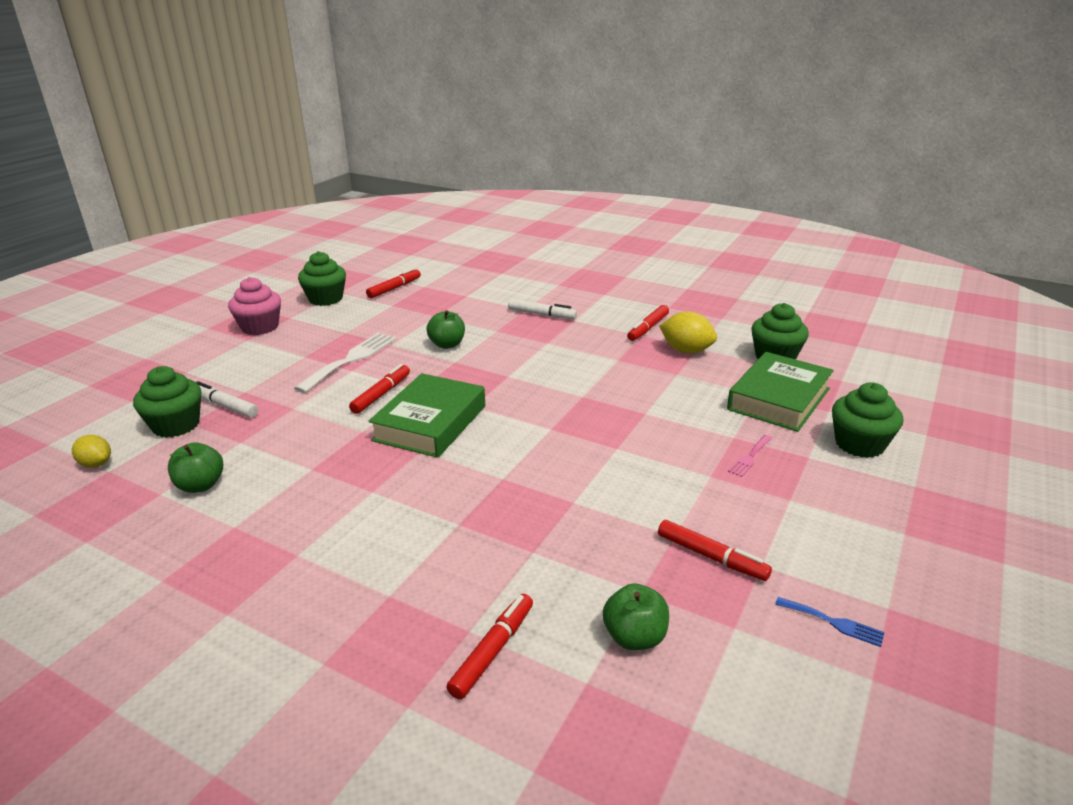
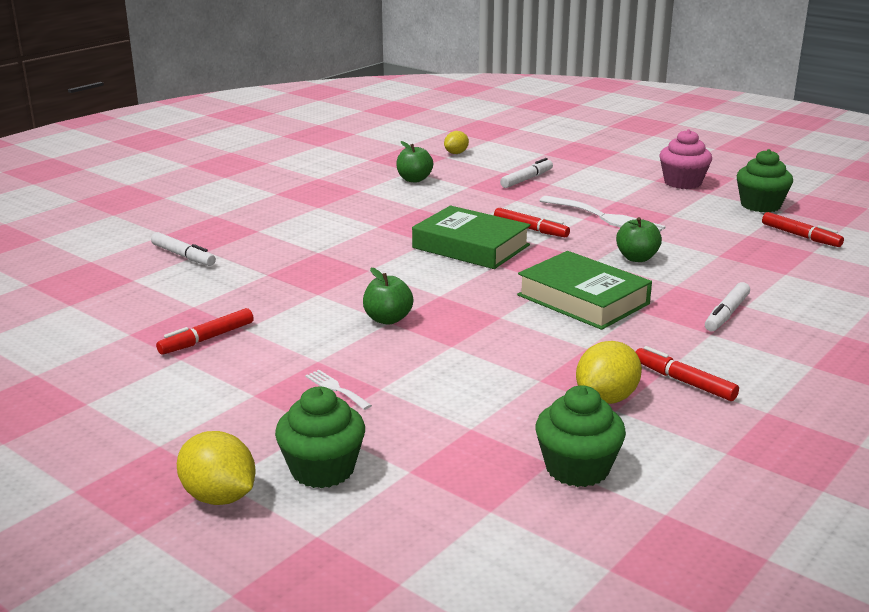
camera: 100 degrees right, 5 degrees down
green cupcake [133,366,201,438] -> none
red marker [446,594,533,699] -> white marker [151,232,216,266]
green apple [603,583,669,650] -> green apple moved to [363,268,413,324]
green book [727,352,834,432] -> green book moved to [517,251,652,330]
pink fork [728,435,772,477] -> white fork [305,370,372,410]
blue fork [775,597,884,647] -> none
none -> yellow lemon [177,431,256,505]

